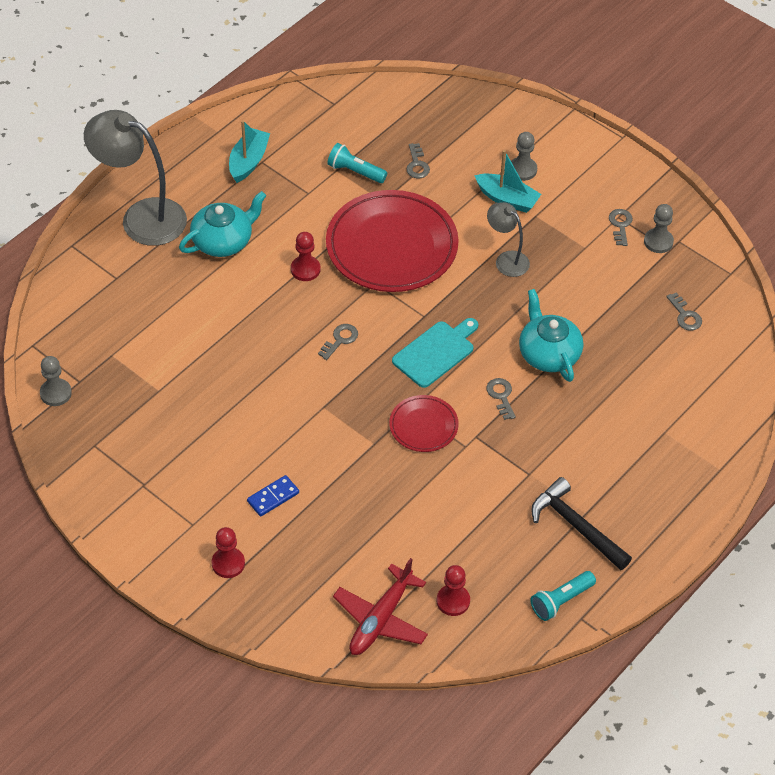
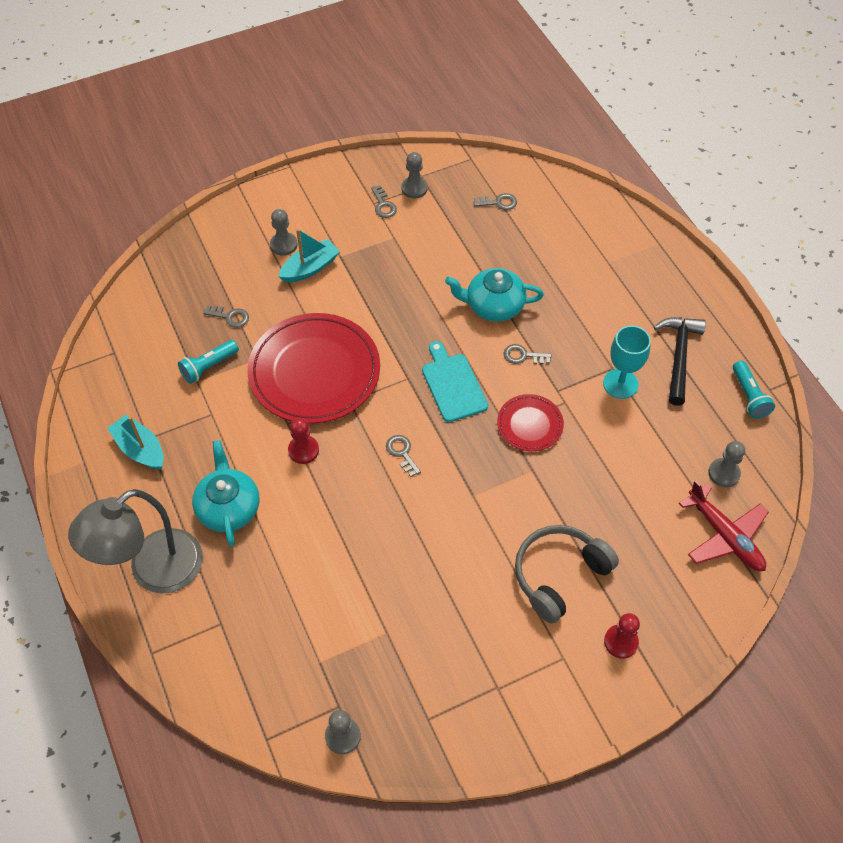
camera: 65 degrees left, 5 degrees up
blue domino [247,475,299,517] -> grey headphones [515,525,619,624]
red pawn [437,565,470,616] -> grey pawn [708,441,745,487]
grey lamp [487,202,530,277] -> none
black hammer [531,477,632,570] -> black hammer turned 120 degrees clockwise [654,317,706,406]
grey key [609,209,633,246] -> grey key turned 135 degrees counterclockwise [371,185,397,218]
none -> turquoise goblet [603,326,651,399]

